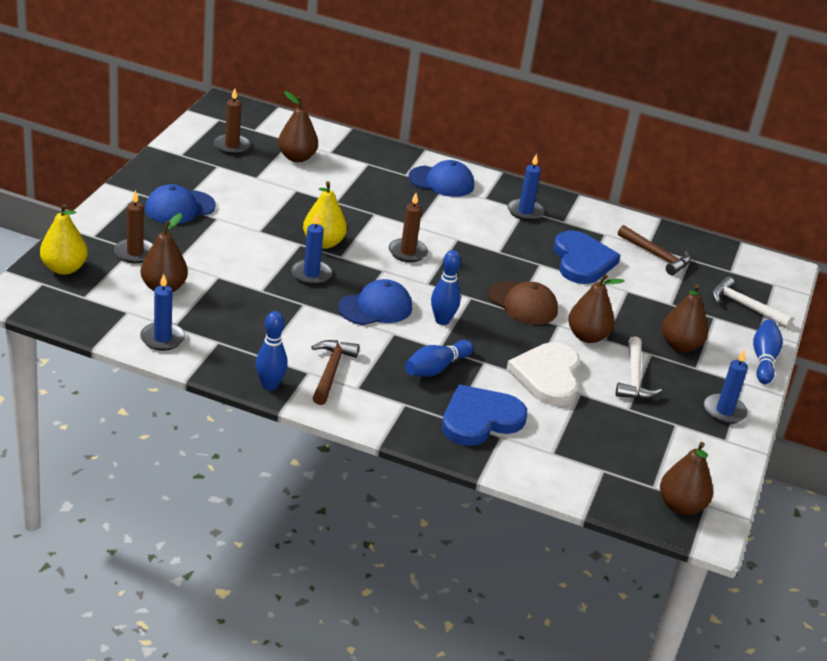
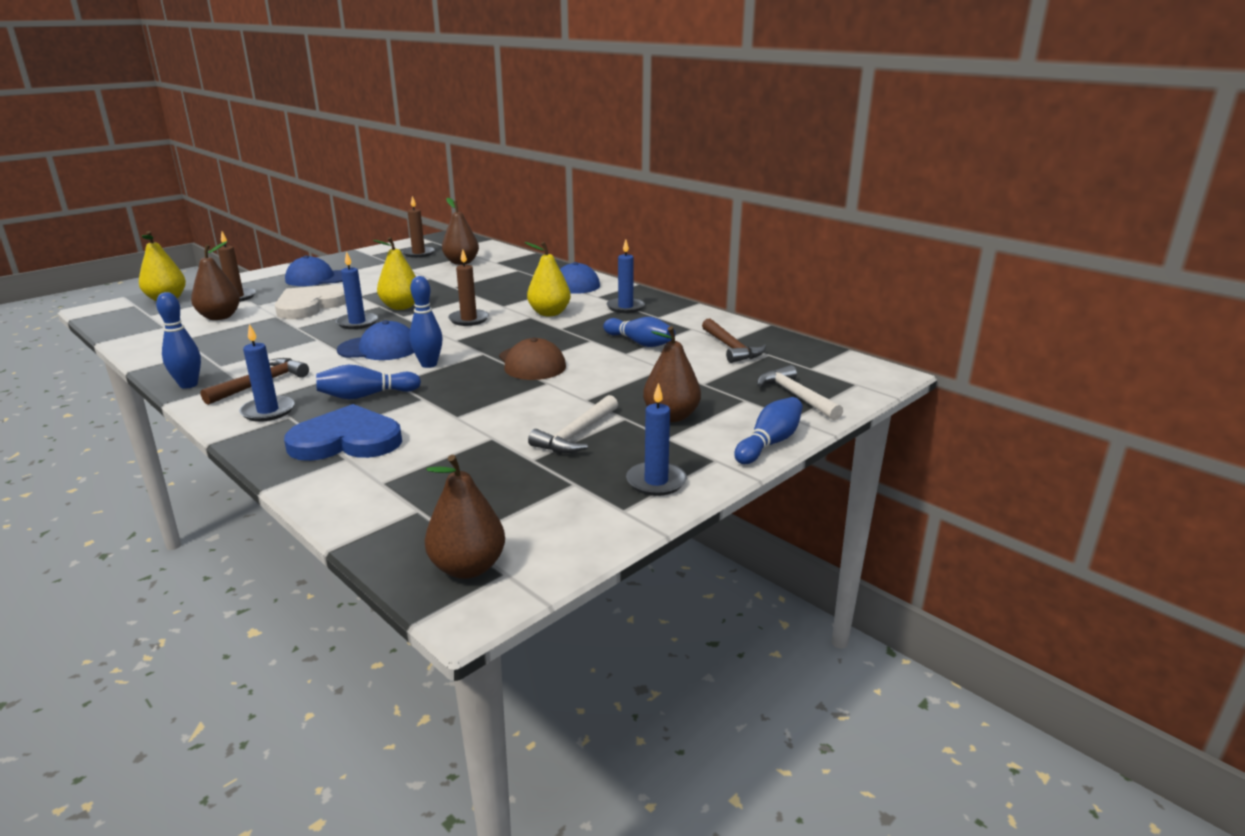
camera: 30 degrees right, 10 degrees down
blue candle [140,274,185,351] -> blue candle moved to [239,324,295,422]
white heart [507,342,580,406] -> white heart moved to [275,285,346,319]
blue heart [554,230,621,284] -> blue bowling pin [603,317,675,347]
brown pear [568,274,624,343] -> none
none -> yellow pear [525,242,571,316]

